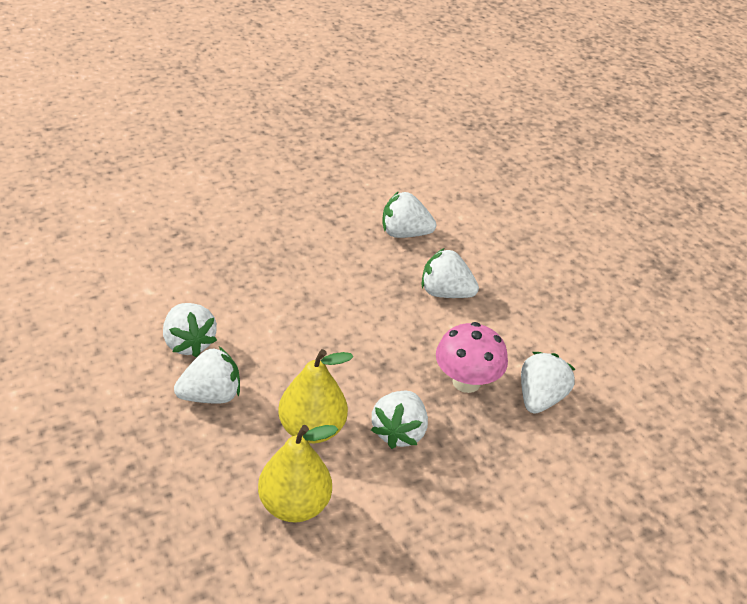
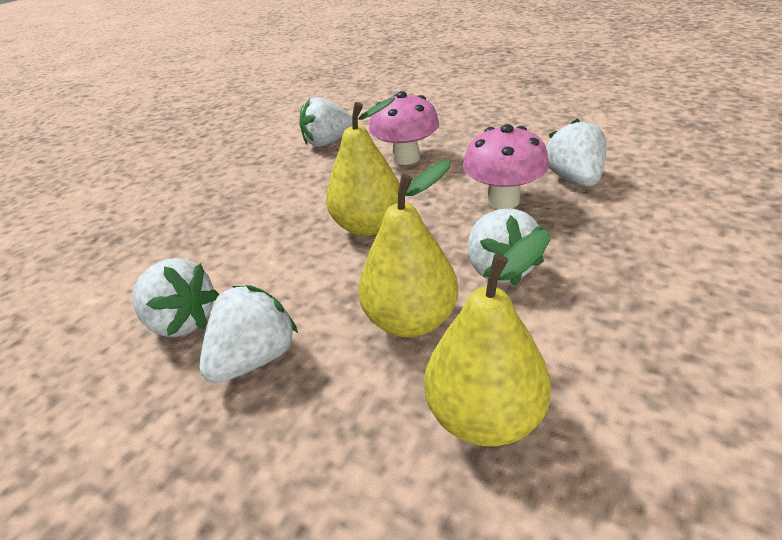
camera: 25 degrees left, 5 degrees down
white strawberry [421,248,479,298] -> pink mushroom [369,91,439,165]
none -> yellow pear [326,98,400,236]

